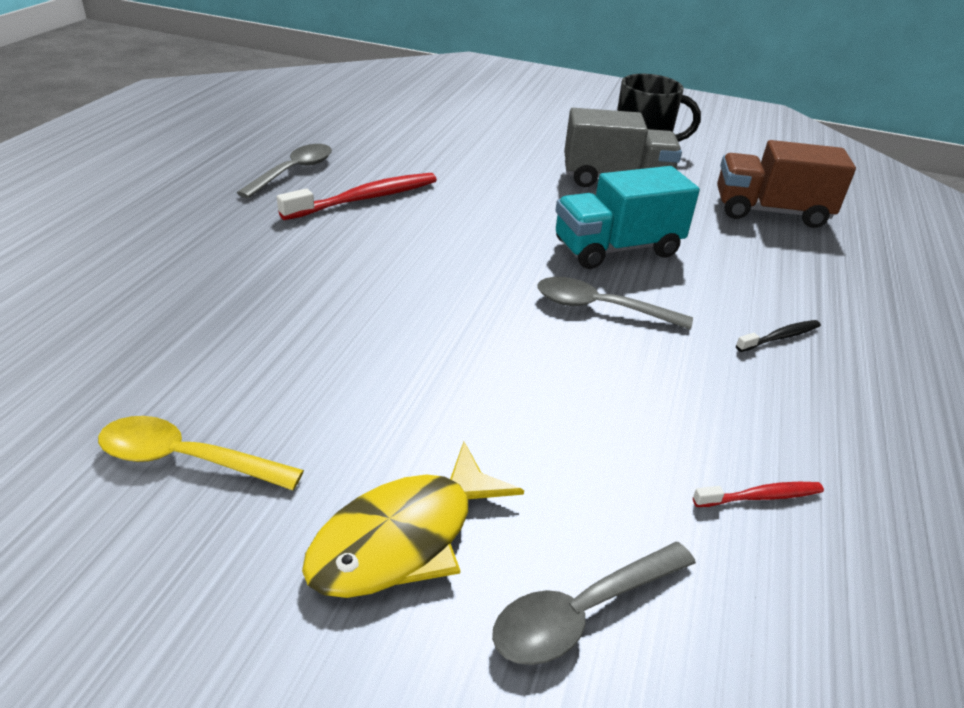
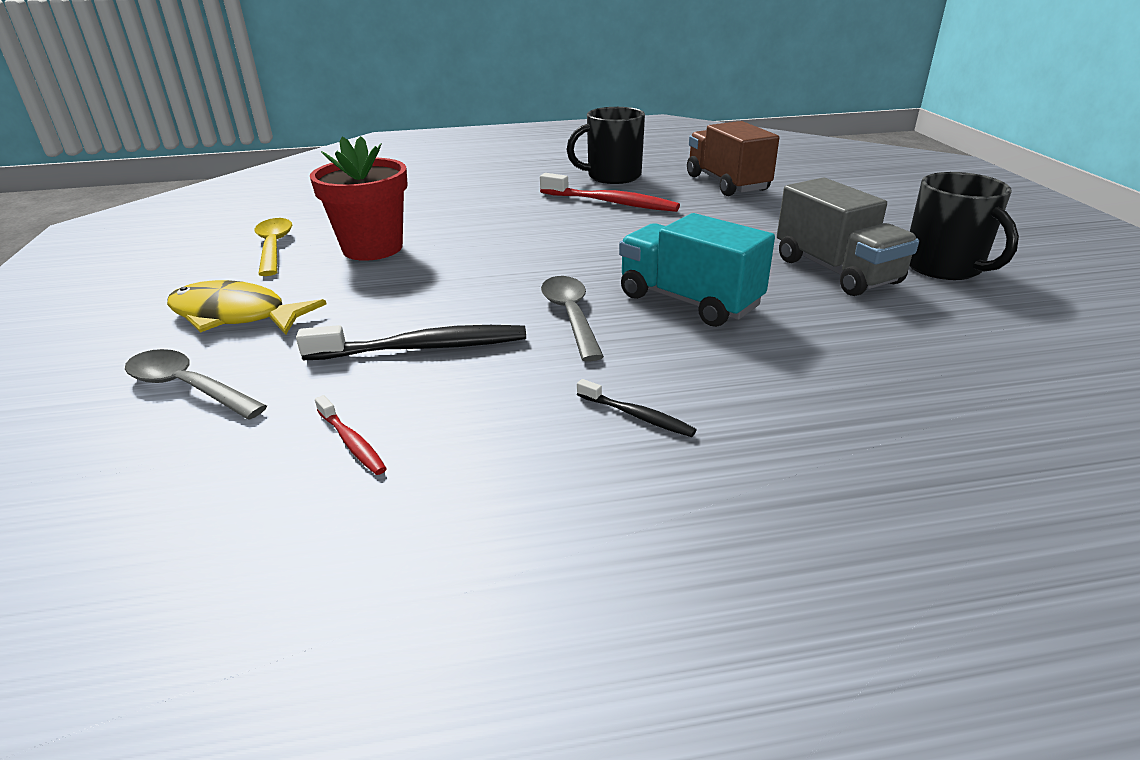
camera: 65 degrees right, 5 degrees down
grey spoon [237,144,332,198] -> black mug [566,107,645,184]
brown truck [717,140,856,228] -> brown truck moved to [687,121,779,196]
none -> black toothbrush [296,325,526,360]
none -> red flower pot [310,136,408,261]

